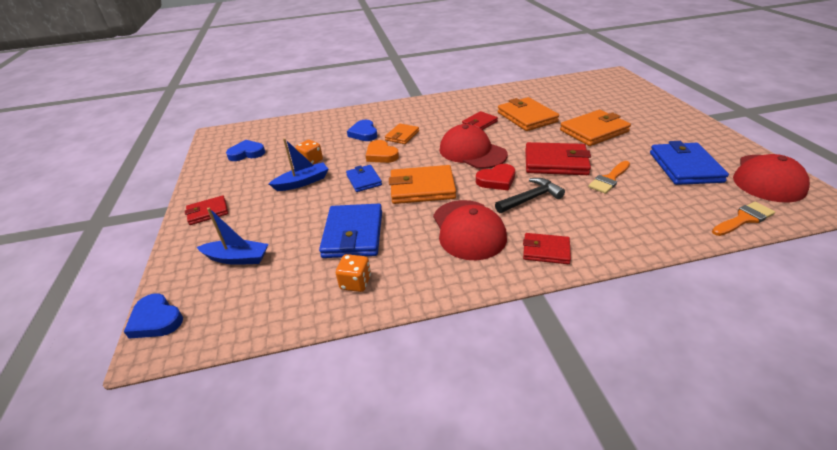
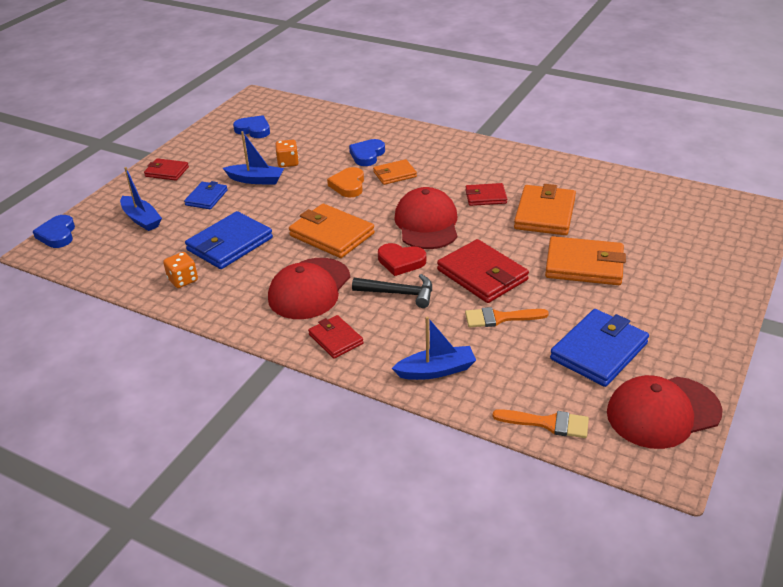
camera: 40 degrees right, 0 degrees up
blue wallet [346,165,382,192] -> blue wallet moved to [184,181,228,209]
none -> blue boat [392,316,476,380]

